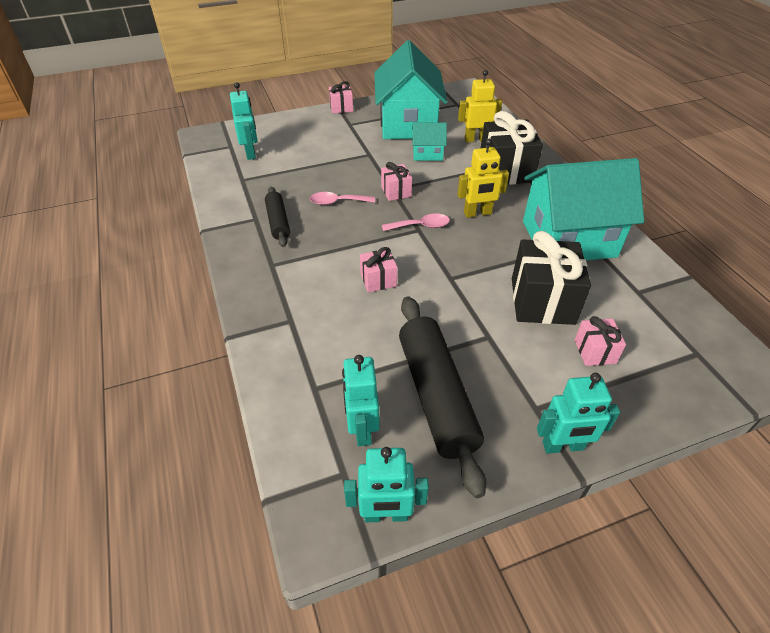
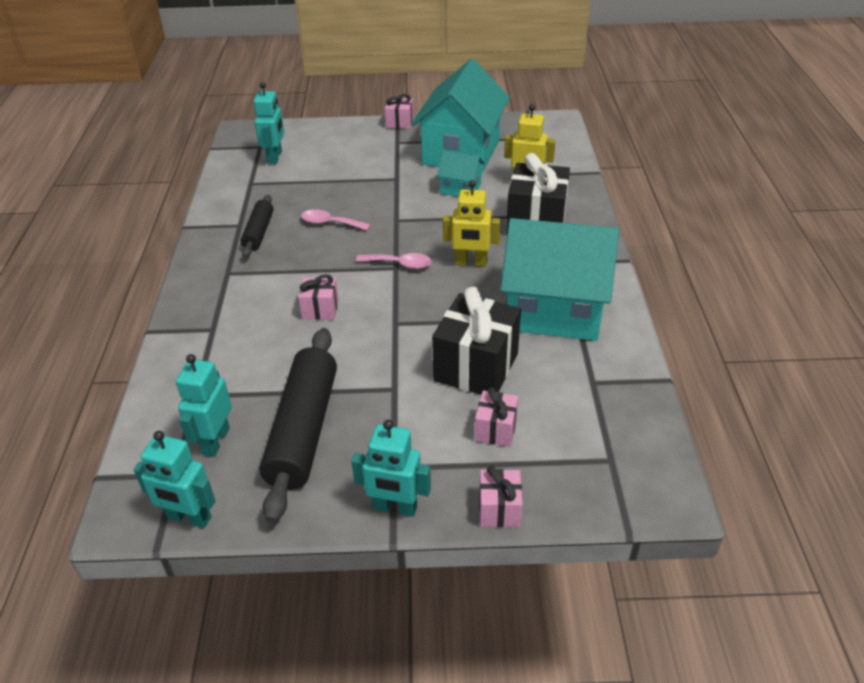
camera: 20 degrees right, 5 degrees down
pink gift [381,162,412,201] -> pink gift moved to [479,466,522,527]

